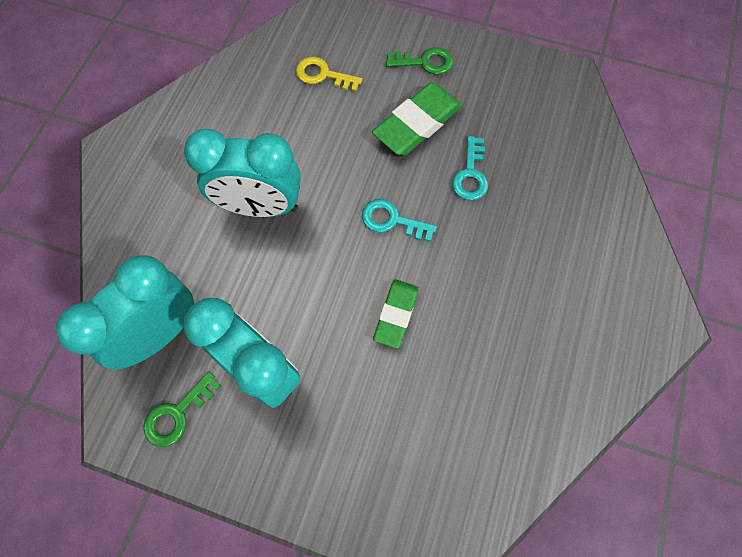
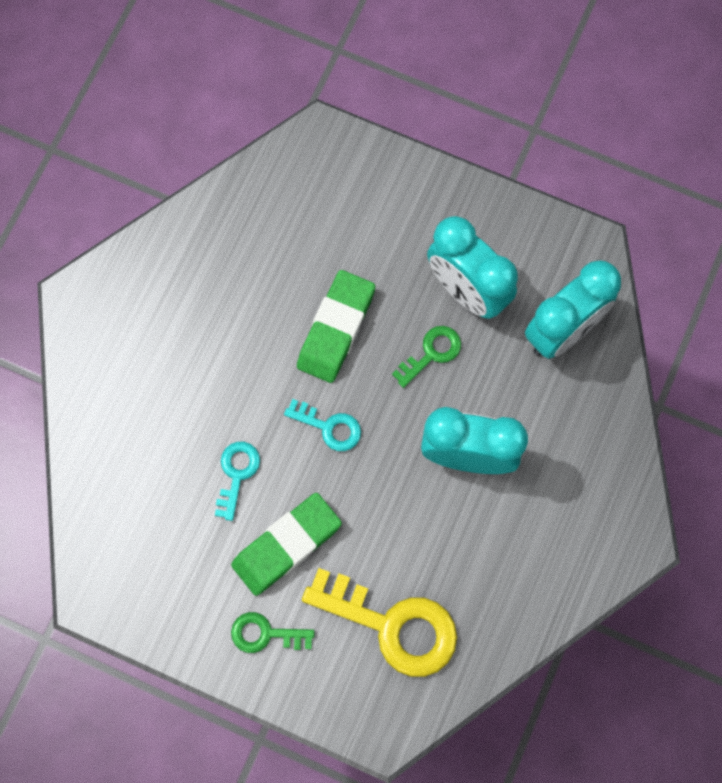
camera: 175 degrees left, 5 degrees up
green key [143,372,221,447] -> green key moved to [392,326,461,388]
yellow key [296,57,362,92] -> yellow key [302,568,457,677], size x1.93
green eraser [373,279,419,348] -> green eraser [297,270,375,383], size x1.57

